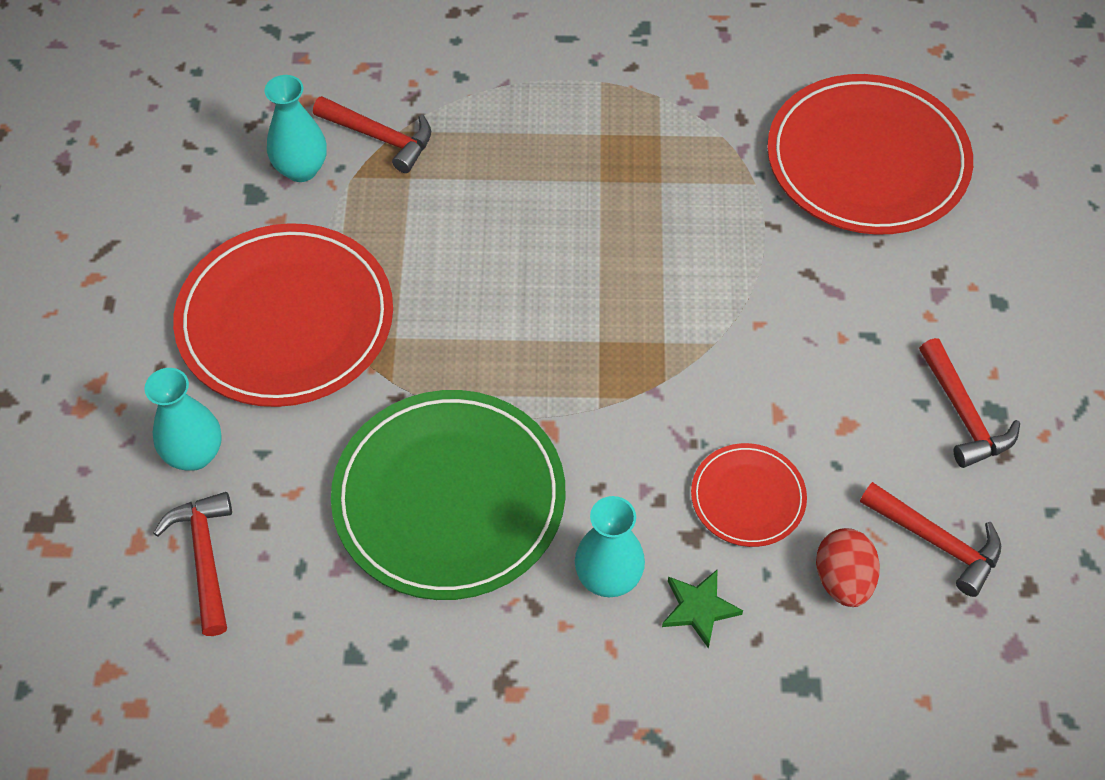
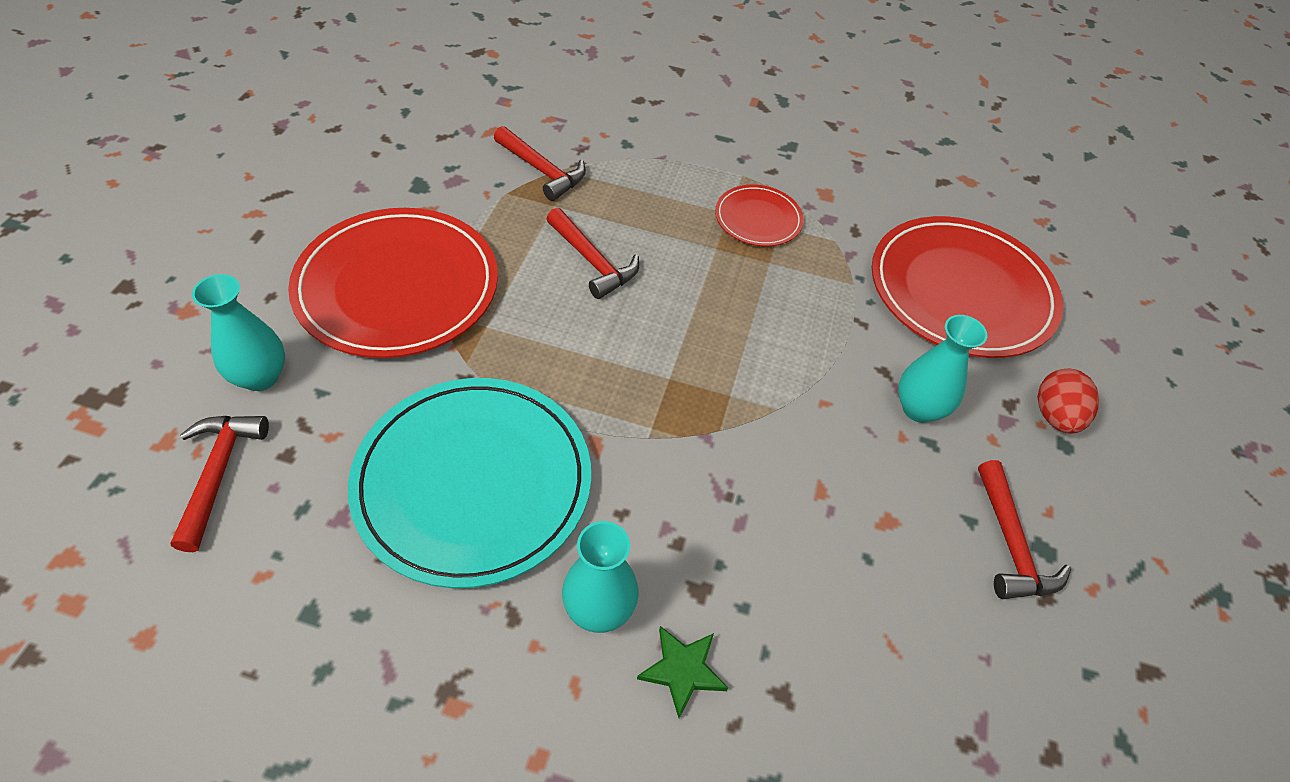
camera: 10 degrees right, 5 degrees down
turquoise vase [265,75,327,182] -> turquoise vase moved to [898,315,987,423]
green plate [331,390,565,600] -> turquoise plate [348,378,591,588]
red plate [691,443,807,547] -> red plate moved to [715,185,804,246]
red egg [816,528,880,607] -> red egg moved to [1037,369,1099,434]
red hammer [860,482,1001,597] -> red hammer moved to [546,208,639,299]

